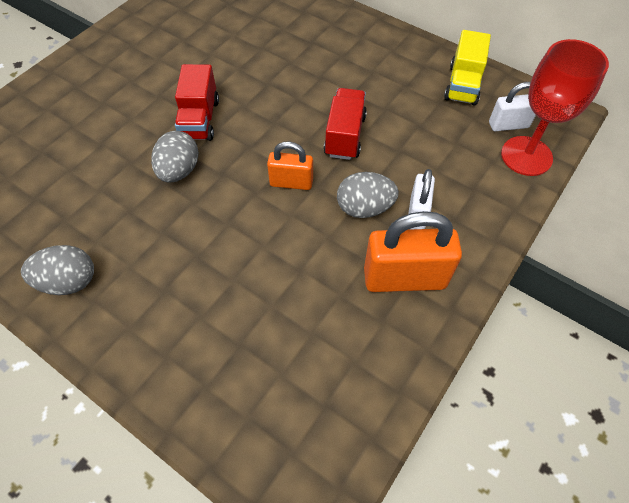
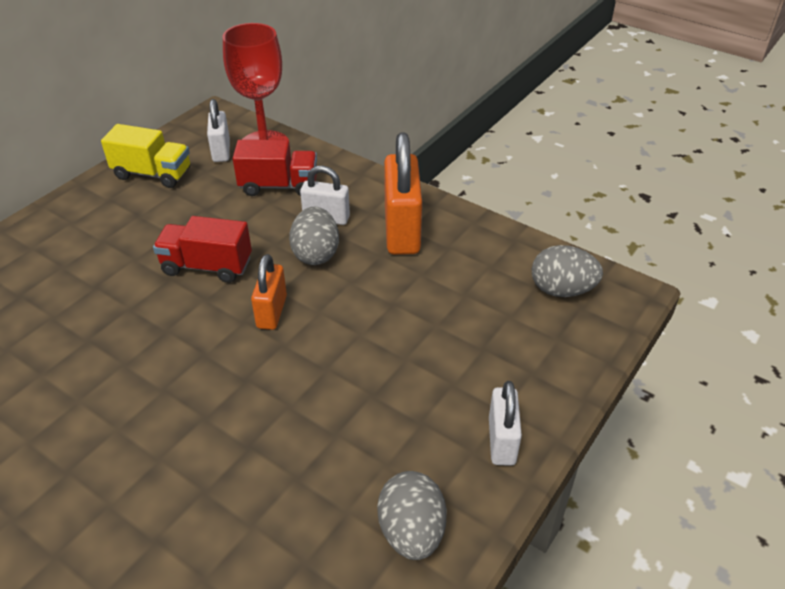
camera: 90 degrees left, 15 degrees down
grey egg [151,131,199,182] -> grey egg moved to [532,245,603,297]
red truck [175,64,219,141] -> red truck moved to [233,140,317,196]
none -> white padlock [489,381,522,466]

